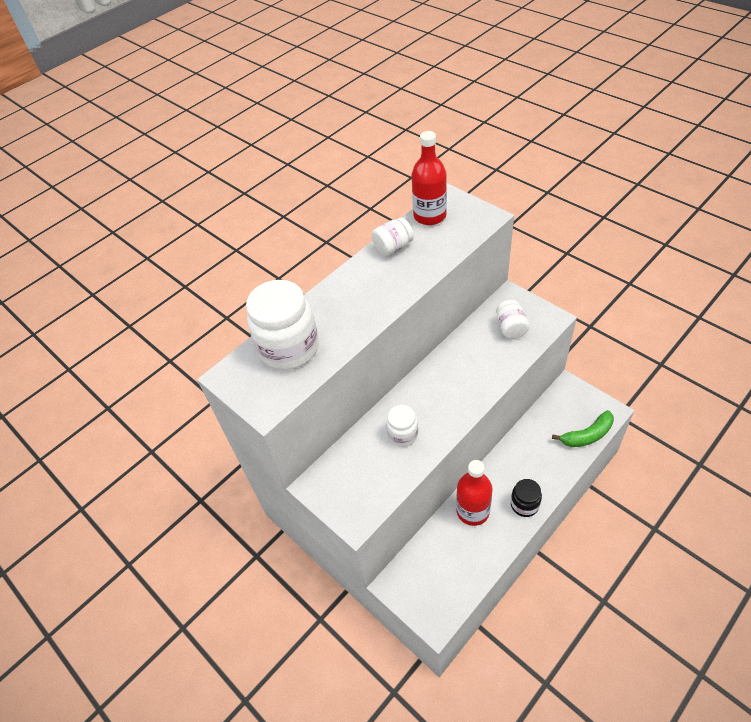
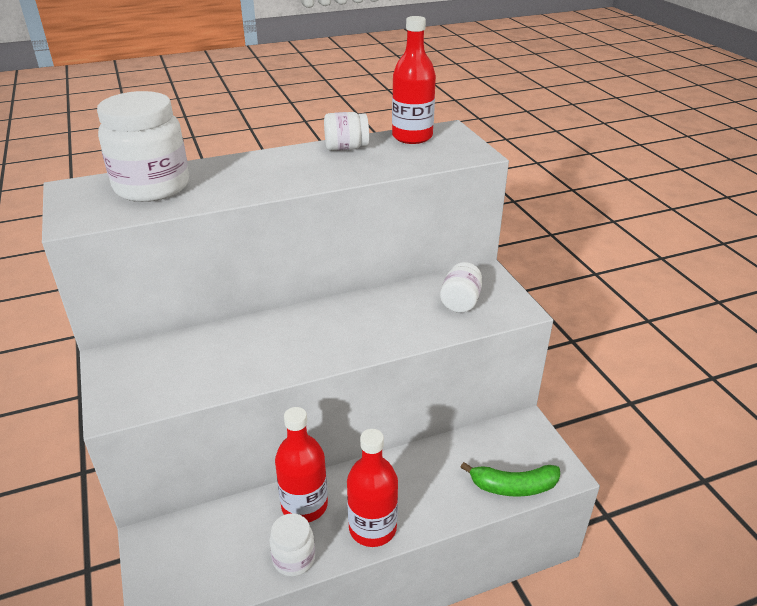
camera: 20 degrees right, 15 degrees down
white jar [386,405,418,447] -> white jar moved to [269,513,315,576]
black jar [511,479,542,517] -> red bottle [347,429,398,547]

